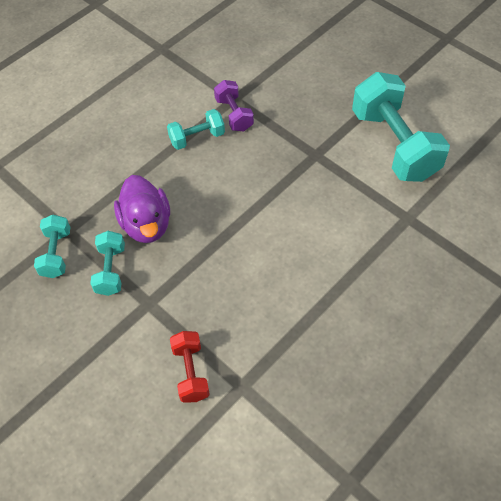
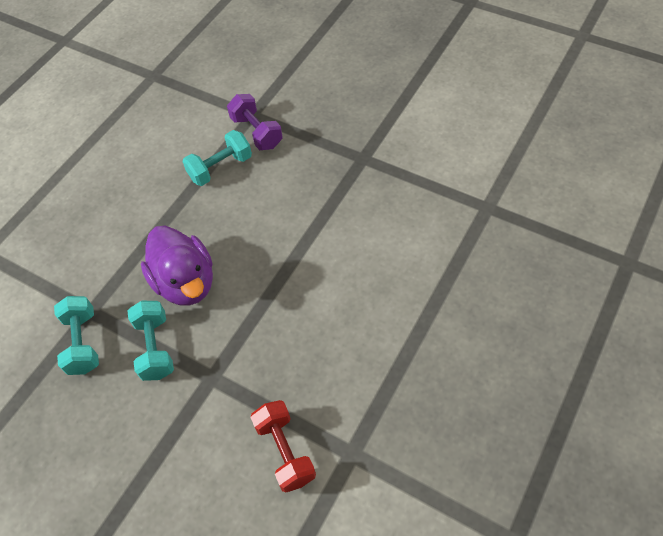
camera: 10 degrees left, 0 degrees up
turquoise dumbbell [352,72,450,182] -> none

